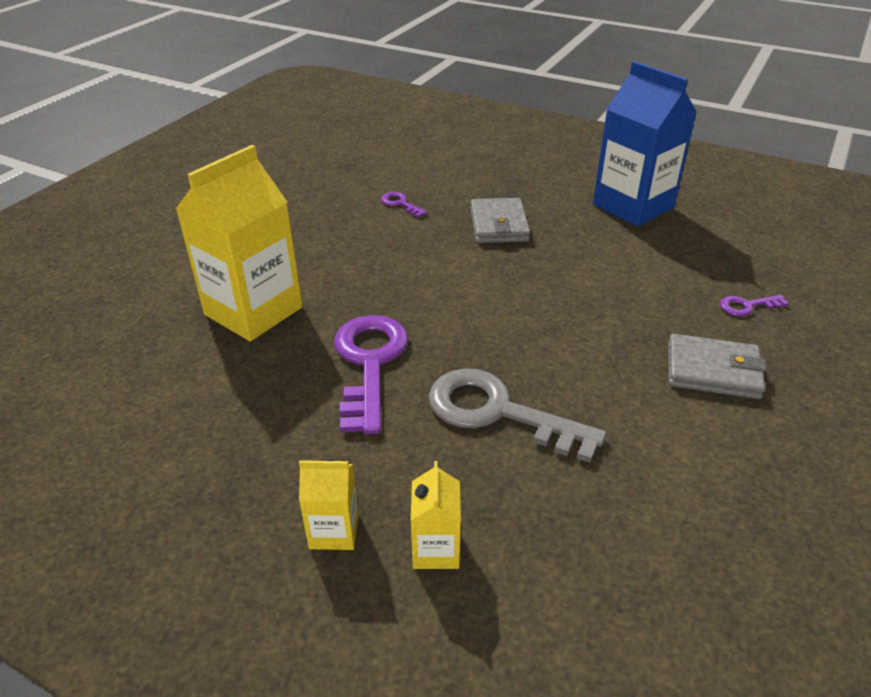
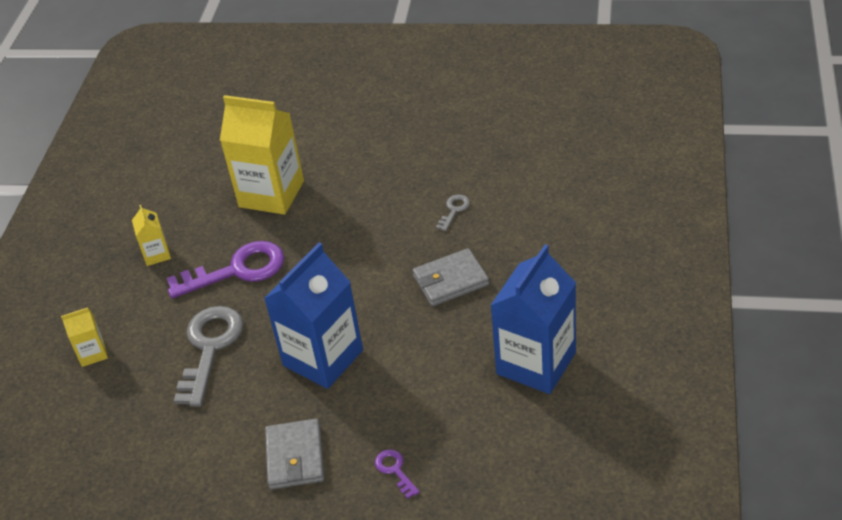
camera: 75 degrees right, 5 degrees up
yellow carton [299,459,359,550] -> yellow carton moved to [132,205,171,266]
purple key [381,192,428,217] -> grey key [436,195,470,231]
none -> blue carton [264,243,363,389]

